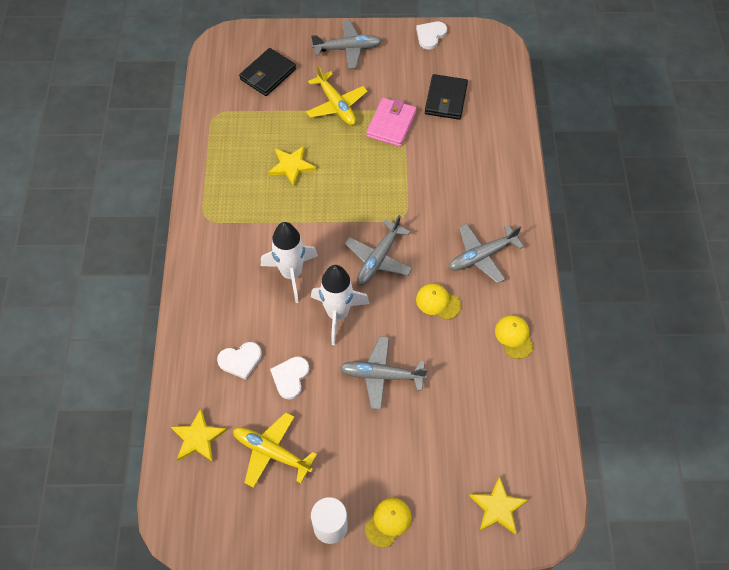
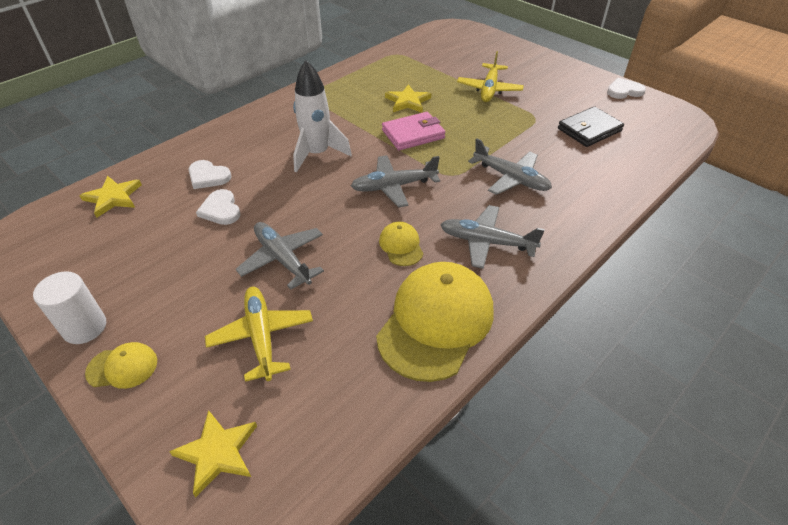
camera: 45 degrees right, 15 degrees down
yellow plane [233,412,317,488] -> yellow plane moved to [205,287,313,382]
black wallet [239,48,296,96] -> none
white heart [270,356,309,400] -> white heart turned 90 degrees counterclockwise [196,189,240,225]
grey plane [311,20,382,69] -> grey plane moved to [468,138,552,195]
white rocket [311,265,370,345] -> none
pink wallet [366,98,416,147] -> pink wallet moved to [382,112,446,151]
yellow cap [495,315,534,359] -> yellow cap [376,262,494,382], size x2.20

